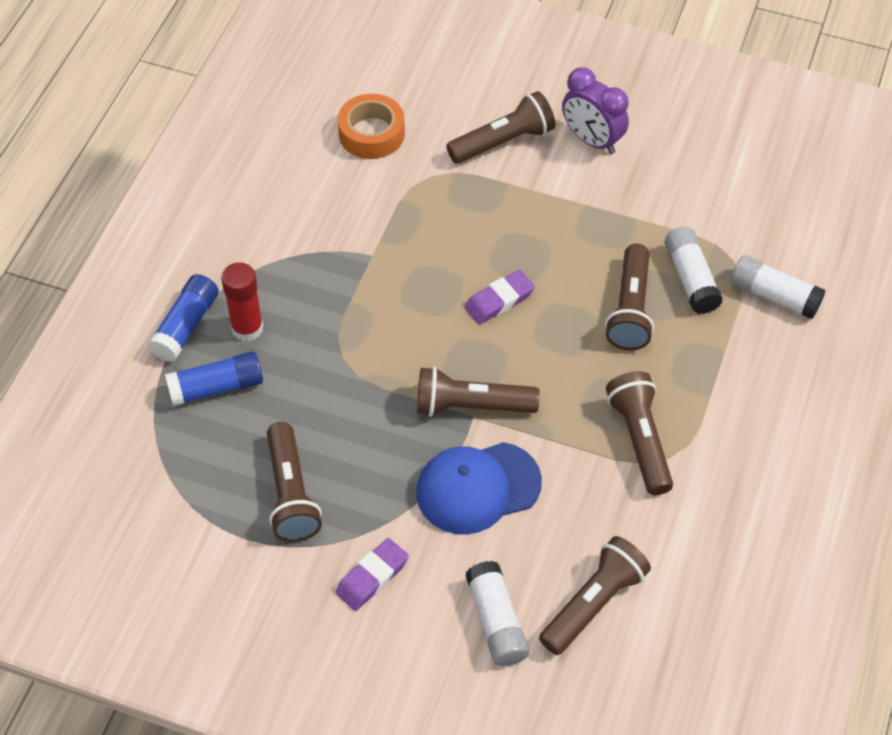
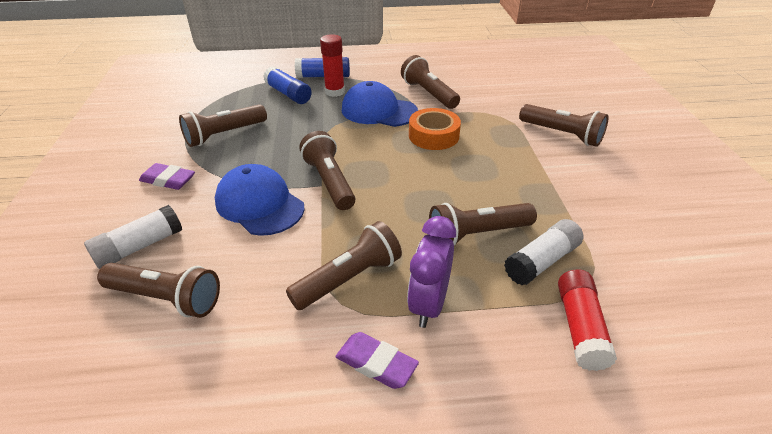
camera: 65 degrees right, 15 degrees down
orange tape [338,94,405,159] -> orange tape moved to [409,108,461,150]
purple eraser [464,270,535,325] -> purple eraser moved to [336,332,419,389]
purple clock [562,67,629,154] -> purple clock moved to [407,216,456,328]
white glue stick [731,255,826,319] -> red glue stick [558,269,617,371]
none -> blue cap [342,81,418,127]
none -> brown flashlight [401,55,460,109]

